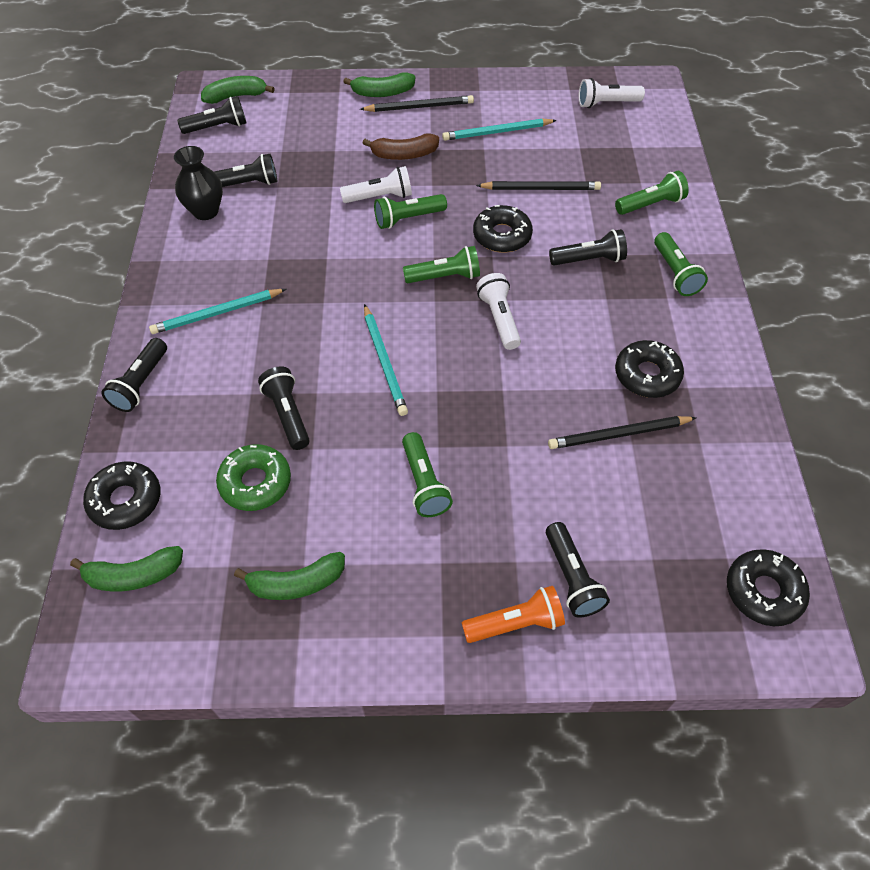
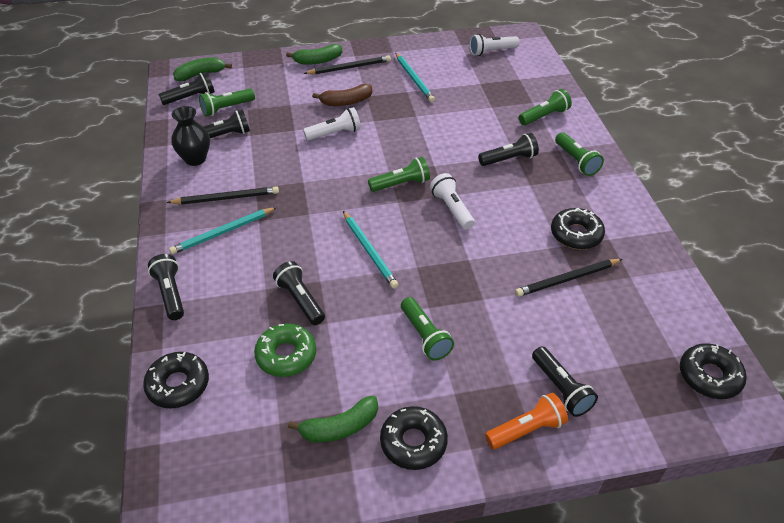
camera: 10 degrees left, 10 degrees down
green banana [70,546,183,592] -> none
black flashlight [101,338,167,412] -> black flashlight turned 150 degrees clockwise [148,254,184,320]
green flashlight [374,194,447,229] -> green flashlight moved to [199,89,255,116]
turquoise pencil [442,119,557,141] -> turquoise pencil turned 90 degrees counterclockwise [396,53,435,102]
black donut [473,205,533,253] -> black donut moved to [380,406,448,470]
black pencil [476,181,601,190] -> black pencil moved to [167,186,279,204]

